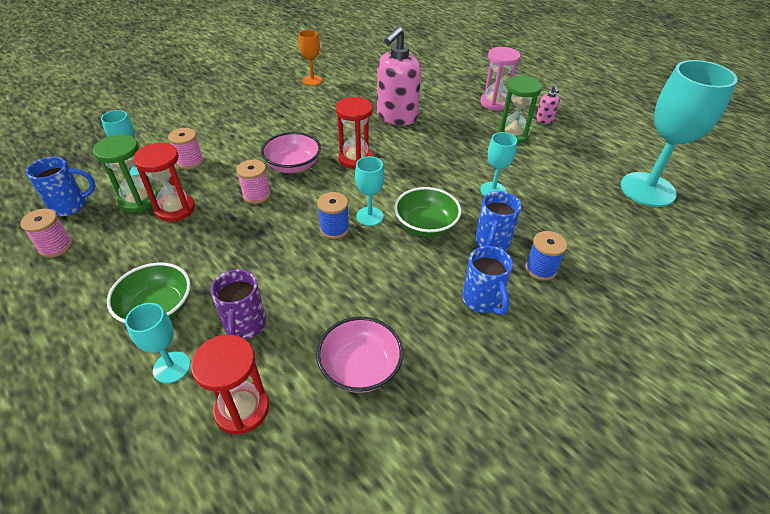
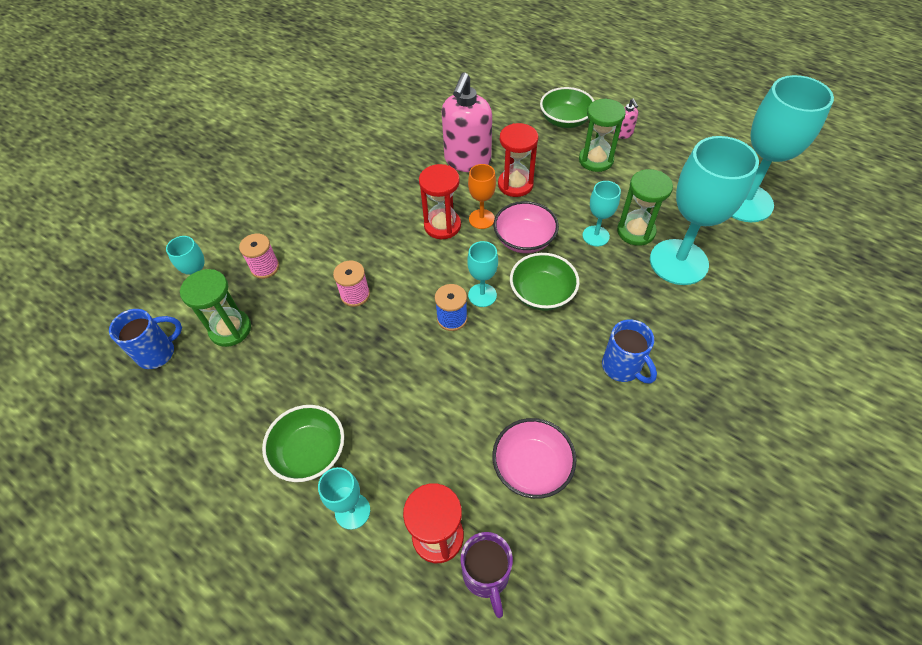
camera: 10 degrees left, 10 degrees up
pink spool [20,209,73,258] -> none
red hourglass [133,142,195,222] -> red hourglass moved to [498,123,538,197]
purple mug [210,269,266,339] -> purple mug moved to [460,532,513,618]
pink bowl [261,132,321,173] -> pink bowl moved to [494,201,559,253]
orange goblet [299,30,323,86] -> orange goblet moved to [468,164,496,229]
blue mug [475,191,521,251] -> none
pink hourglass [480,47,520,110] -> green bowl [540,87,594,128]
blue spool [525,231,567,281] -> none
none -> green hourglass [617,169,673,246]
none -> turquoise goblet [650,136,759,285]

